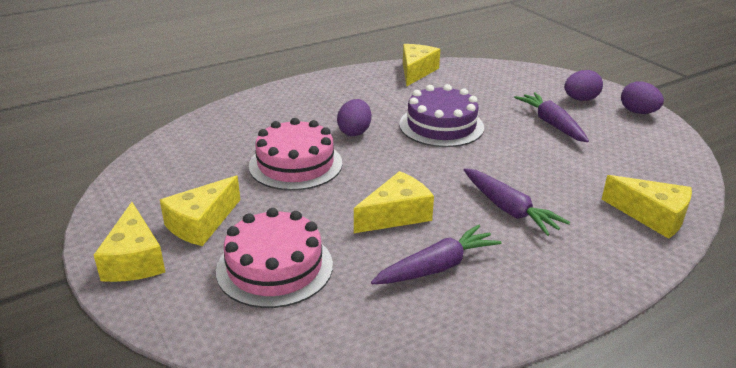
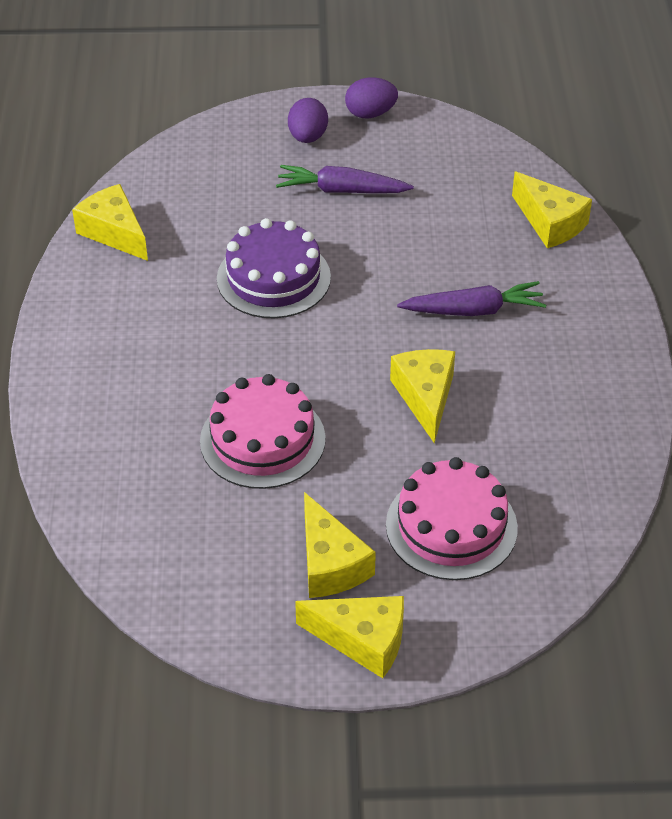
camera: 60 degrees left, 15 degrees up
purple egg [337,99,371,136] -> none
purple carrot [371,225,502,284] -> none
yellow cheese [602,175,692,239] -> yellow cheese turned 75 degrees clockwise [512,171,592,248]

